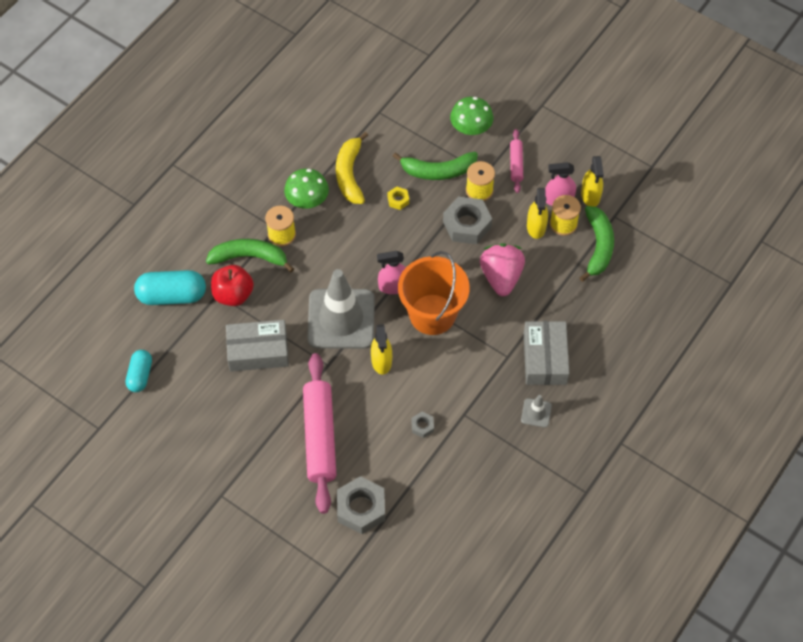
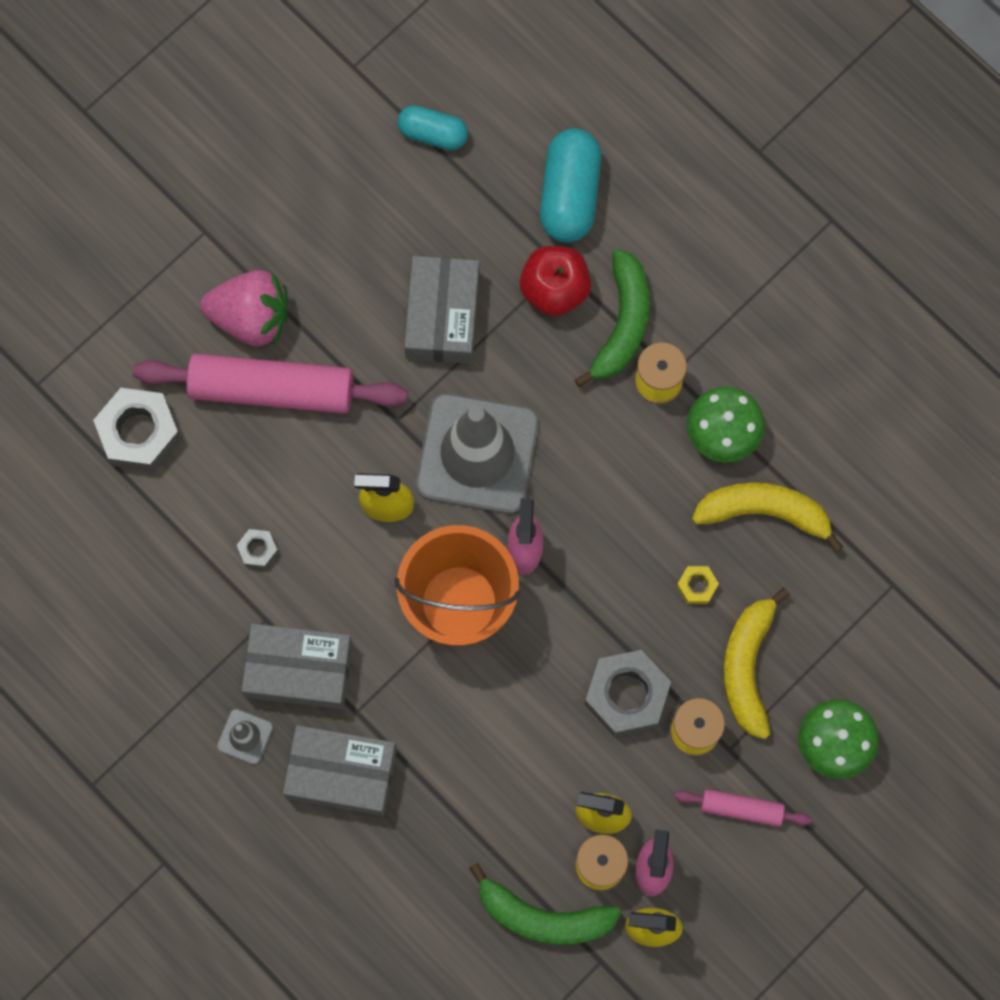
camera: 100 degrees right, 15 degrees up
green banana [393,152,478,180] -> yellow banana [724,587,790,739]
pink strawberry [480,243,525,296] -> pink strawberry moved to [200,270,288,347]
none -> grey box [241,623,353,709]

